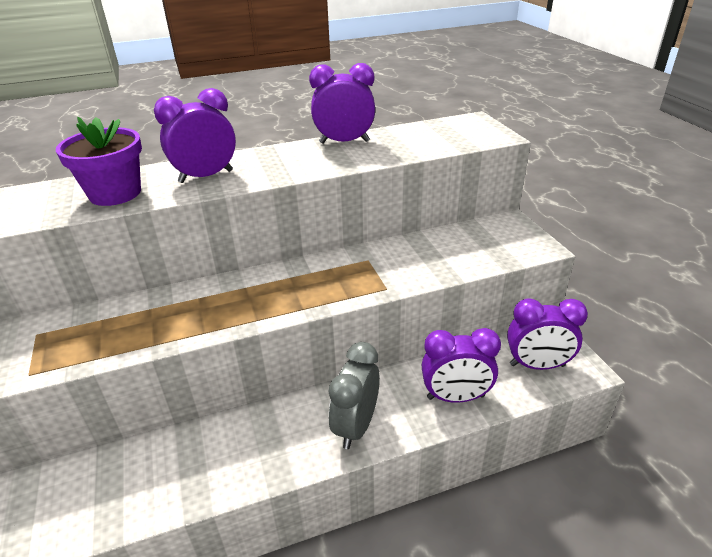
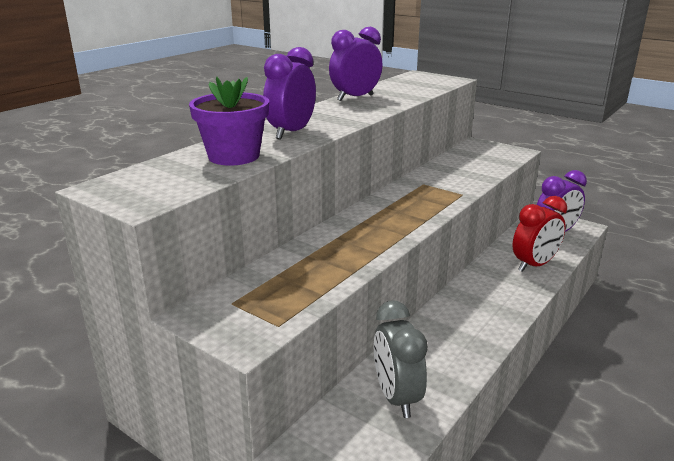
camera: 35 degrees left, 10 degrees down
grey clock [329,342,380,449] -> grey clock moved to [374,300,428,418]
purple clock [422,328,501,403] -> red clock [512,196,567,272]

